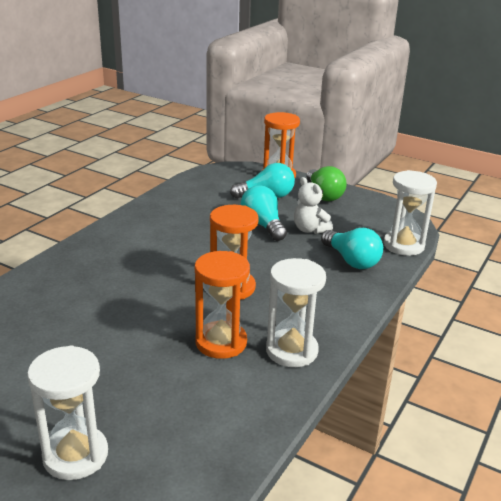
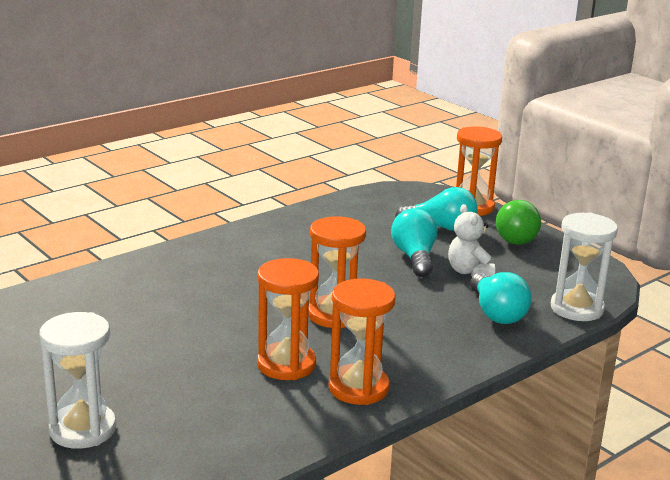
camera: 20 degrees right, 5 degrees down
white hourglass [266,258,326,367] -> orange hourglass [329,278,396,405]

